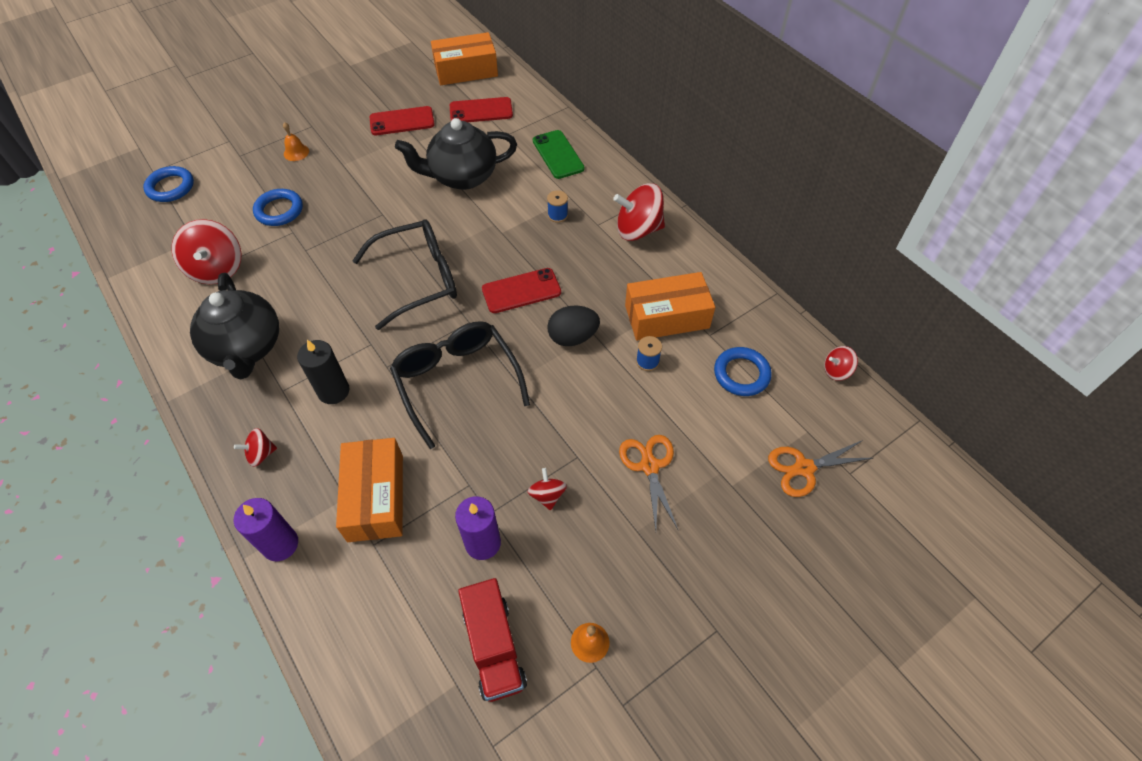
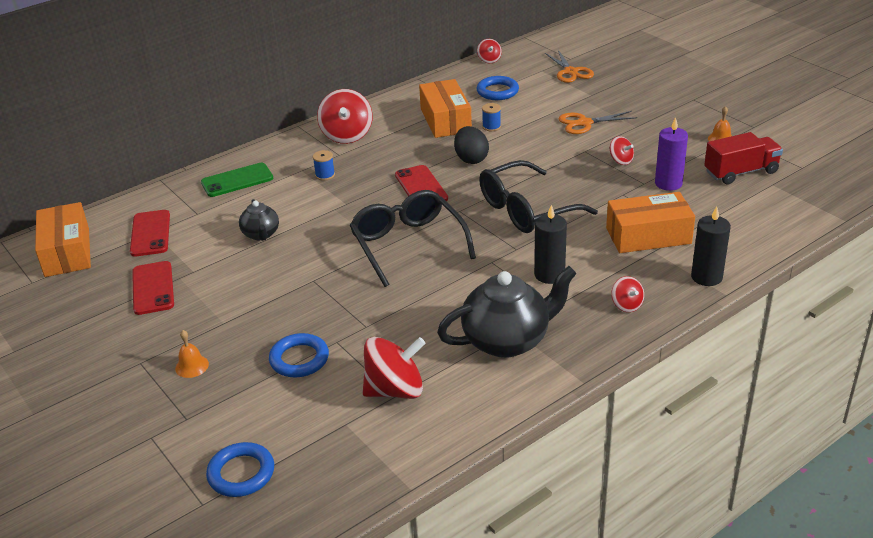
camera: 90 degrees left, 20 degrees down
purple candle [234,498,298,561] -> black candle [691,206,731,286]
black teapot [395,118,517,190] -> black teapot [239,199,279,241], size x0.53
red spinning top [528,468,567,510] -> red spinning top turned 120 degrees counterclockwise [610,136,634,165]

